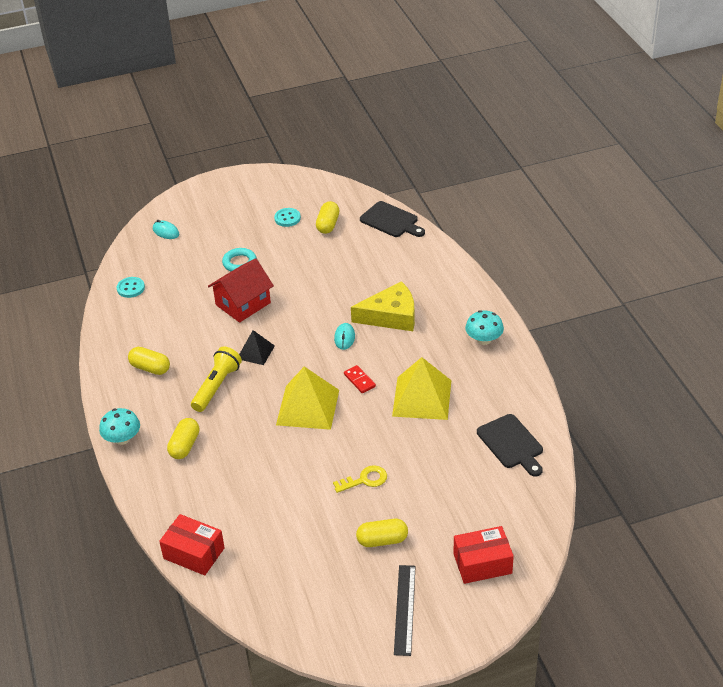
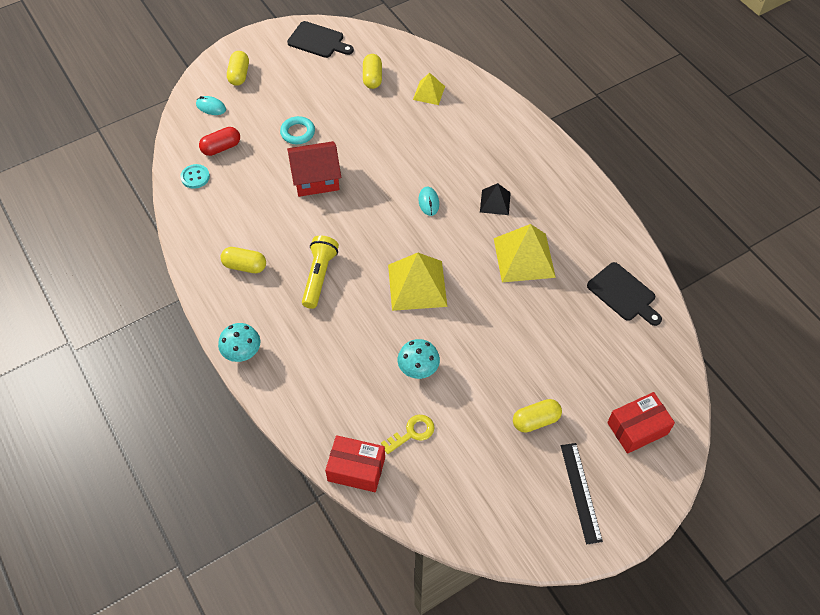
camera: 15 degrees left, 15 degrees up
yellow capsule [167,418,199,459] -> yellow capsule moved to [227,51,249,86]
red house [208,259,274,323] -> red house turned 45 degrees clockwise [287,141,341,197]
black pyramid [239,330,275,365] -> black pyramid moved to [480,183,511,215]
turquoise button [274,208,301,227] -> none
yellow key [333,465,387,493] -> yellow key moved to [381,415,434,454]
red domino [344,365,376,393] -> none
yellow cheese [351,281,415,331] -> none
black cutting board [360,201,425,237] -> black cutting board moved to [287,21,354,58]
turquoise mushroom [465,310,504,345] -> turquoise mushroom moved to [398,339,440,379]
none -> red capsule [199,127,240,156]
none -> yellow pyramid [413,73,445,105]

